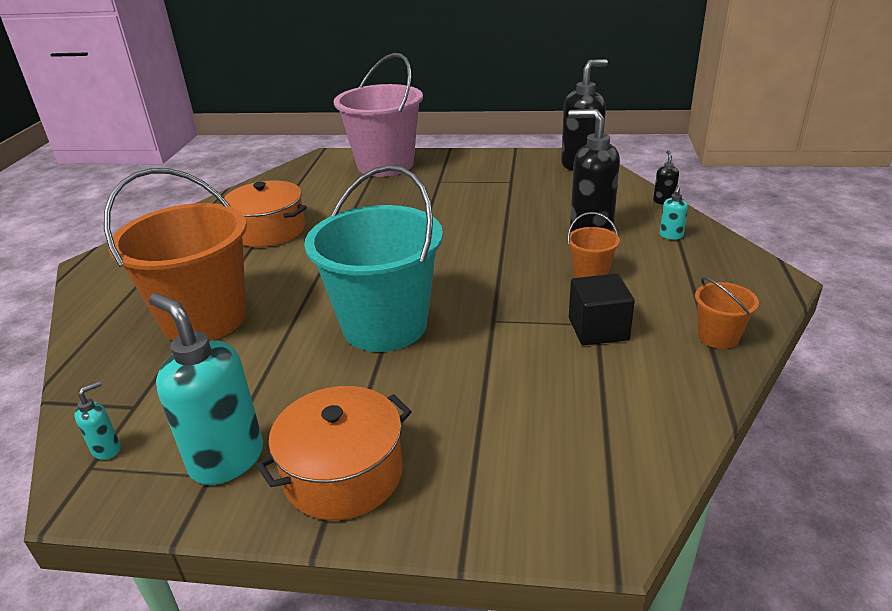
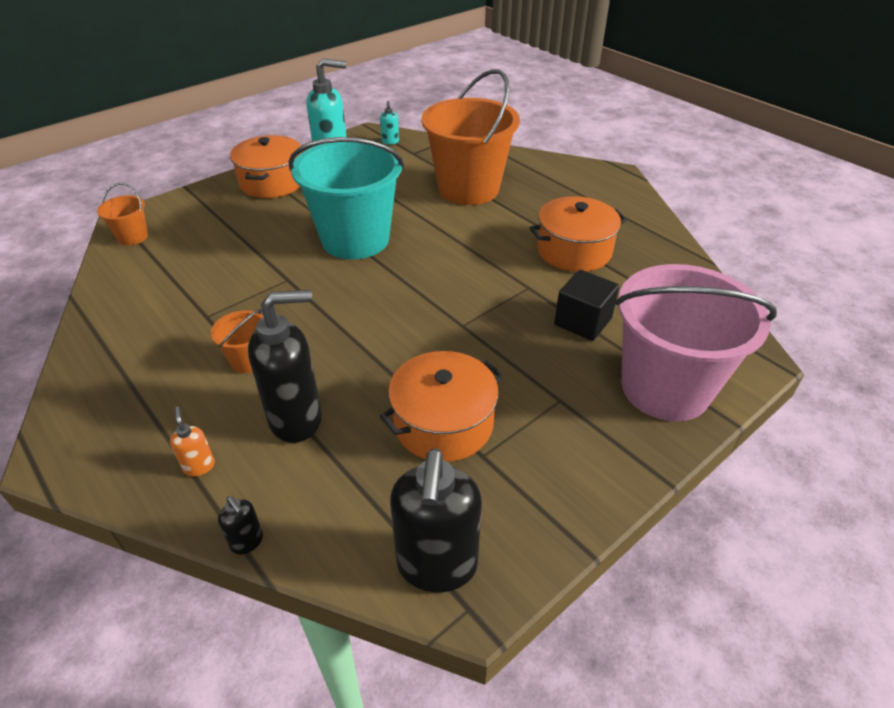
camera: 130 degrees right, 10 degrees up
black cube [569,274,635,345] -> black cube moved to [554,270,619,341]
turquoise soap dispenser [660,185,688,240] -> orange soap dispenser [170,406,215,477]
orange bucket [695,277,759,349] -> orange bucket moved to [97,183,148,245]
none -> orange pot [380,351,503,462]

